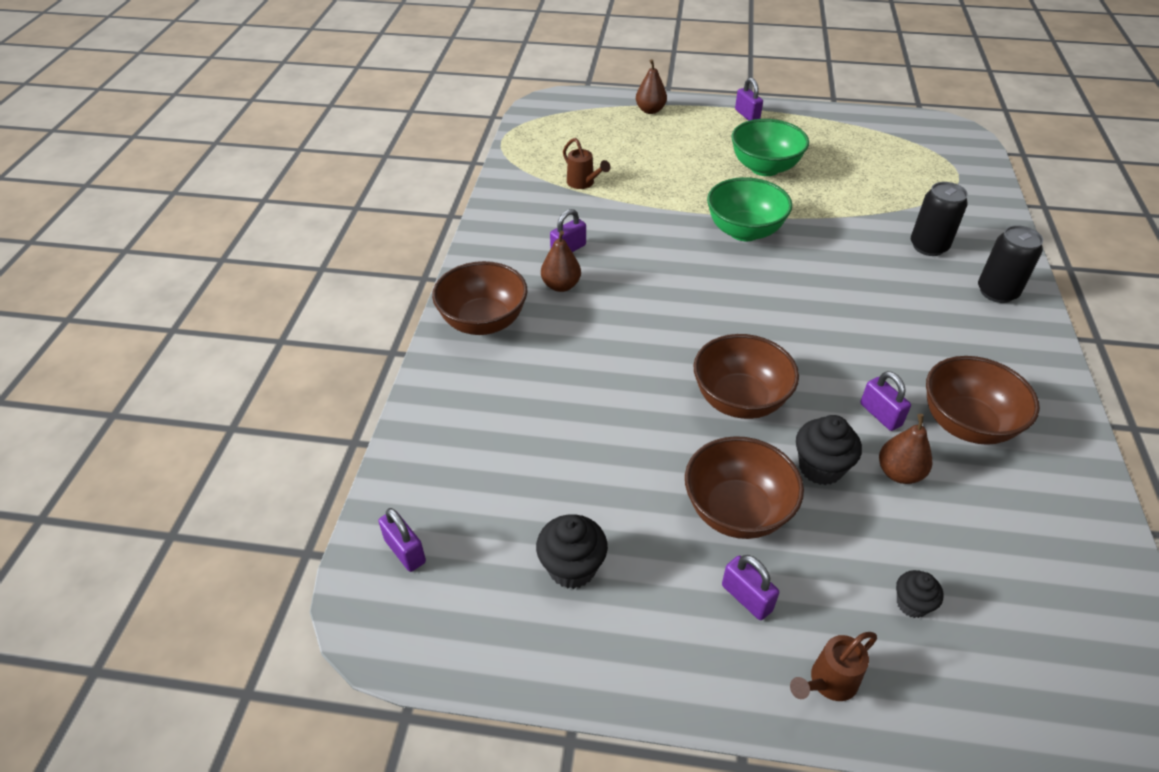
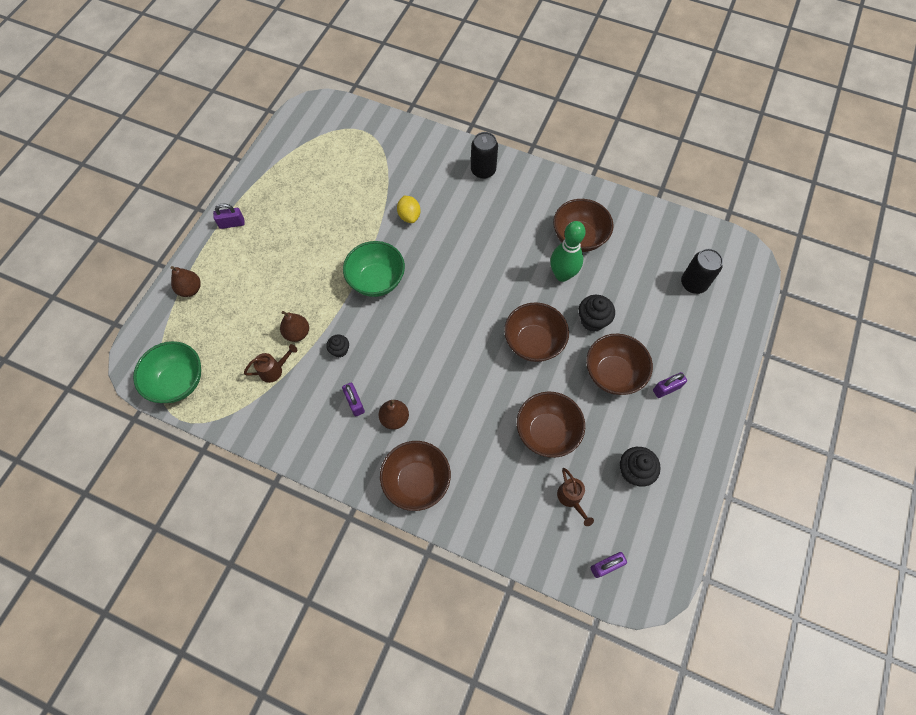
camera: 75 degrees left, 20 degrees up
green bowl [731,119,809,176] -> green bowl moved to [133,341,201,403]
brown watering can [790,632,877,701] -> brown watering can moved to [557,468,594,526]
purple padlock [860,371,911,431] -> green bowling pin [550,221,586,282]
brown pear [879,414,932,484] -> brown pear moved to [280,311,309,342]
black cupcake [896,570,944,618] -> black cupcake moved to [326,335,349,357]
black can [911,182,968,256] -> black can moved to [681,249,723,294]
none -> yellow lemon [397,196,421,223]
none -> brown bowl [517,391,585,458]

